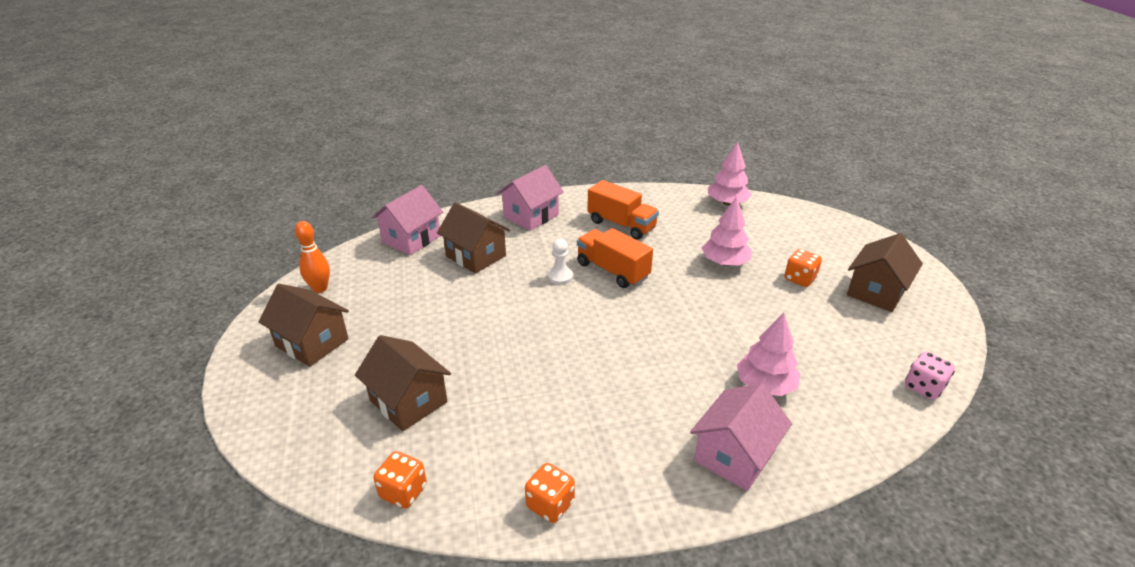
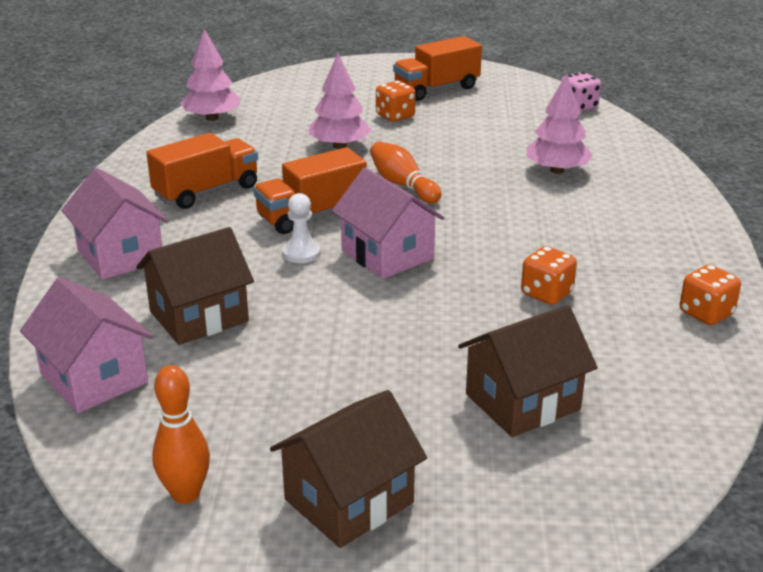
camera: 75 degrees left, 5 degrees down
orange dice [373,451,427,509] -> orange dice moved to [521,246,577,305]
pink house [690,383,792,491] -> pink house moved to [332,167,444,279]
brown house [847,233,923,312] -> orange truck [393,36,482,101]
none -> orange bowling pin [370,142,442,203]

